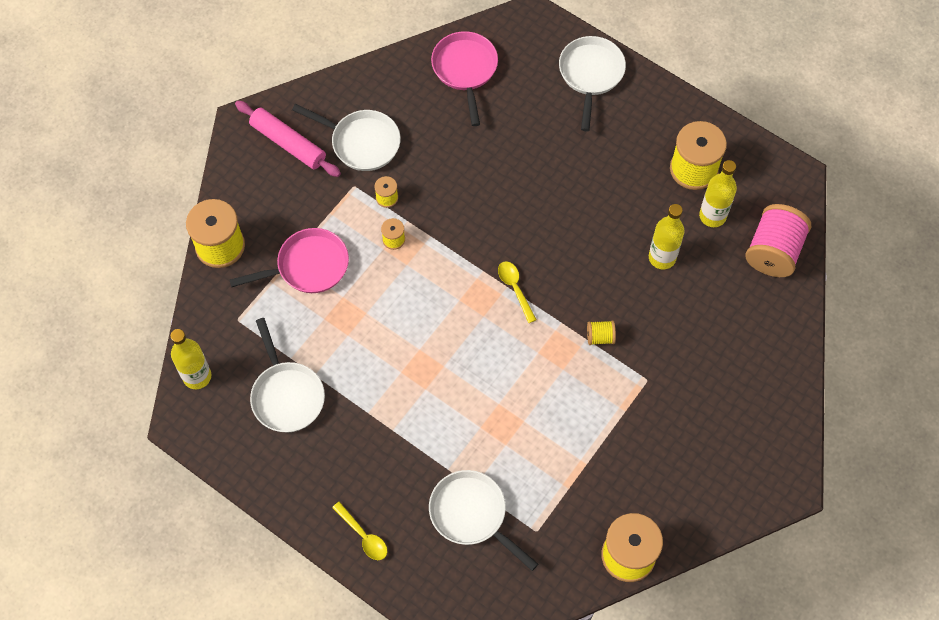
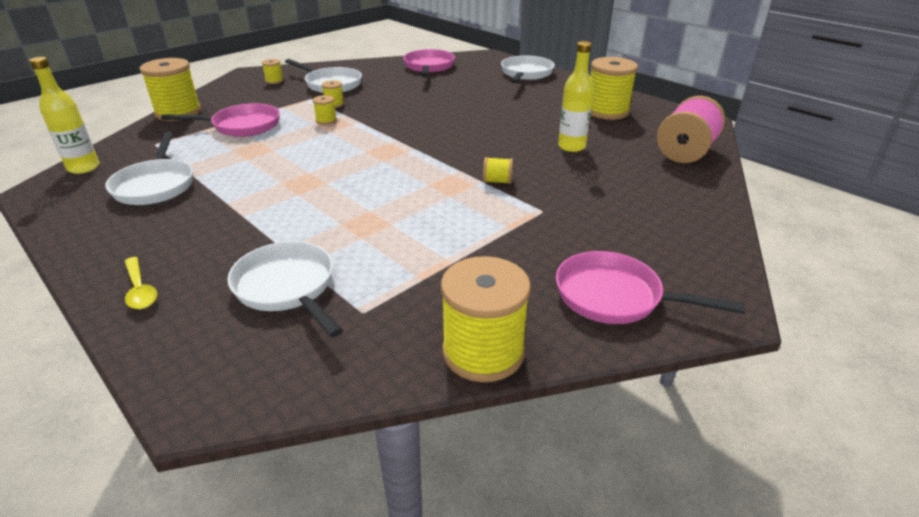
camera: 10 degrees right, 30 degrees down
pink rolling pin [235,101,341,177] -> yellow spool [262,59,284,84]
yellow spoon [498,261,537,323] -> none
yellow bottle [699,160,737,227] -> none
none -> pink pan [556,251,745,324]

